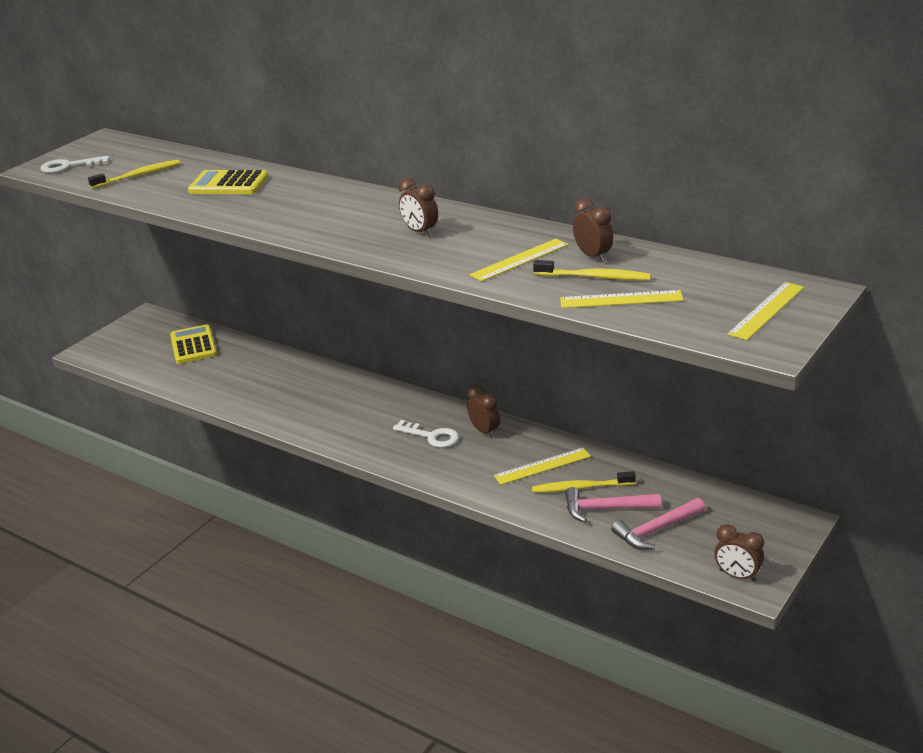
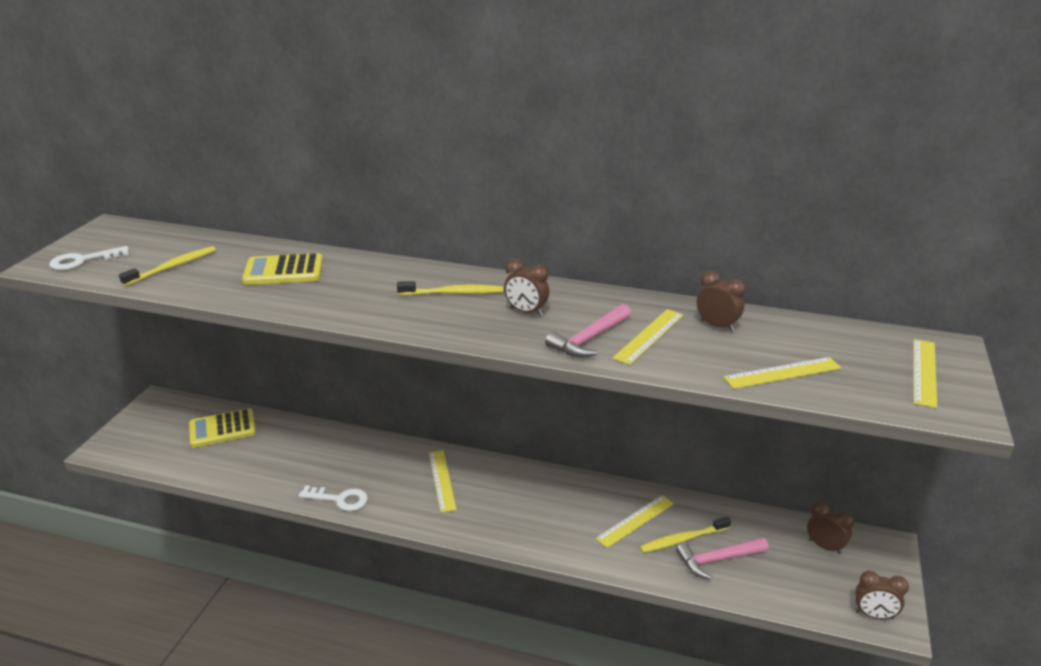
camera: 20 degrees left, 0 degrees up
yellow calculator [170,324,217,364] -> yellow calculator turned 75 degrees counterclockwise [189,408,256,448]
white key [393,420,459,448] -> white key moved to [299,485,368,511]
brown clock [467,385,500,438] -> brown clock moved to [807,502,854,554]
yellow toothbrush [533,260,651,280] -> yellow toothbrush moved to [397,281,503,295]
pink hammer [611,498,705,550] -> pink hammer moved to [545,304,631,358]
none -> yellow ruler [429,450,457,512]

